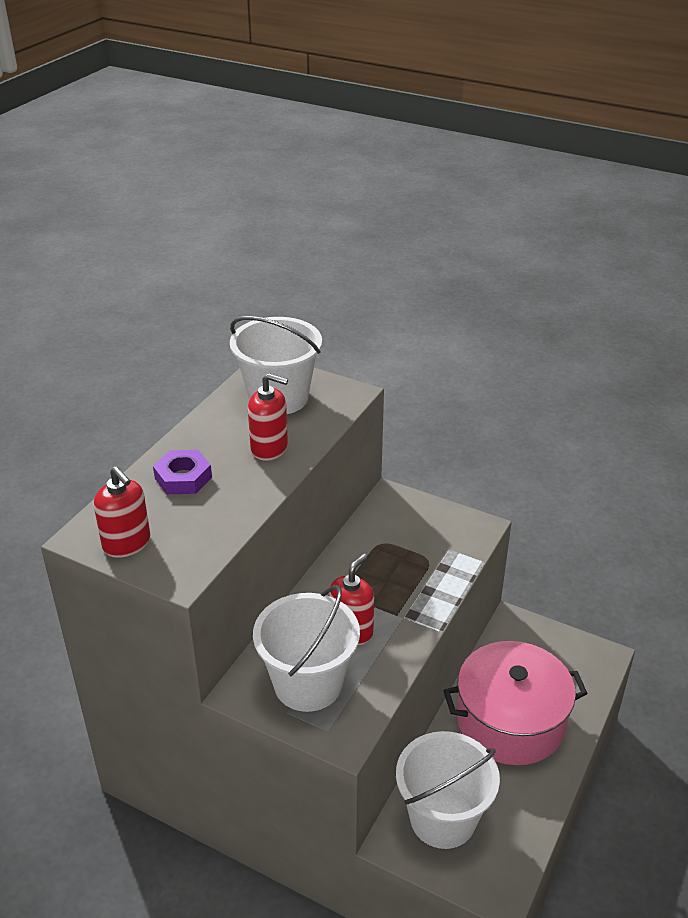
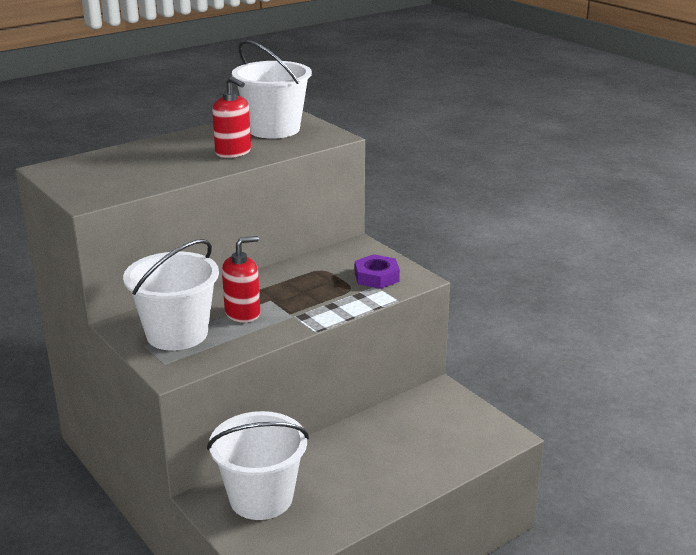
camera: 25 degrees right, 10 degrees down
red soap dispenser [94,466,150,558] -> none
purple nut [153,450,212,494] -> purple nut moved to [355,254,400,289]
pink pot [443,641,588,765] -> none

